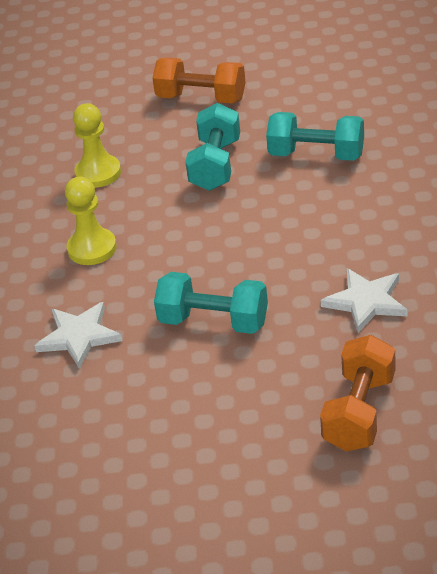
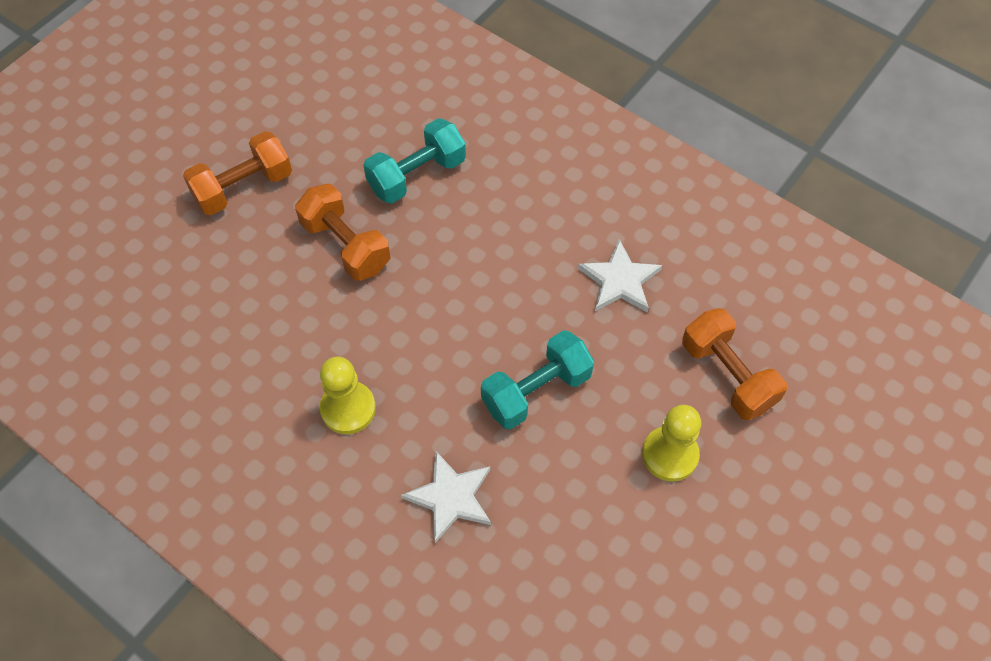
camera: 55 degrees left, 20 degrees up
yellow pawn [73,103,121,188] -> yellow pawn moved to [642,405,701,482]
turquoise dumbbell [185,103,240,191] -> orange dumbbell [295,184,390,281]

